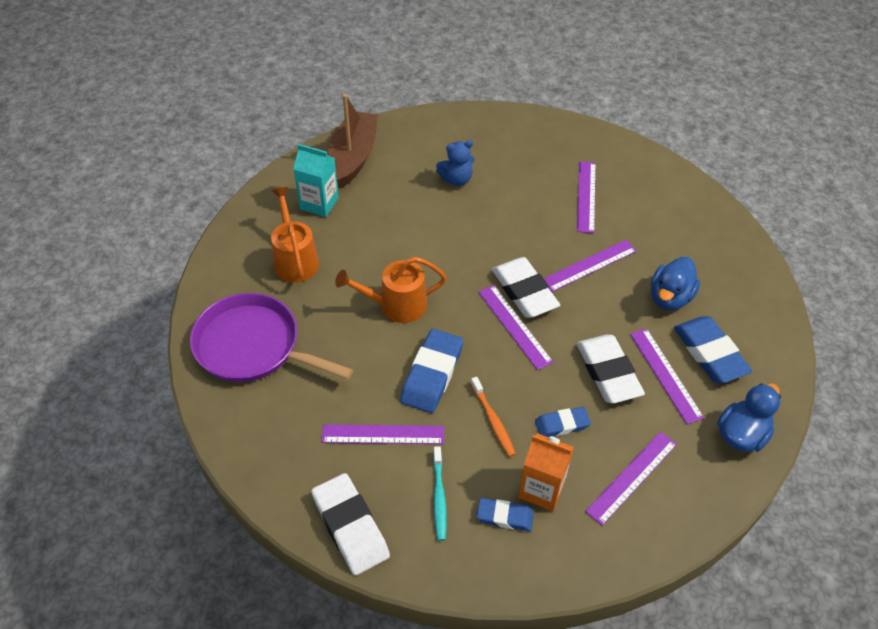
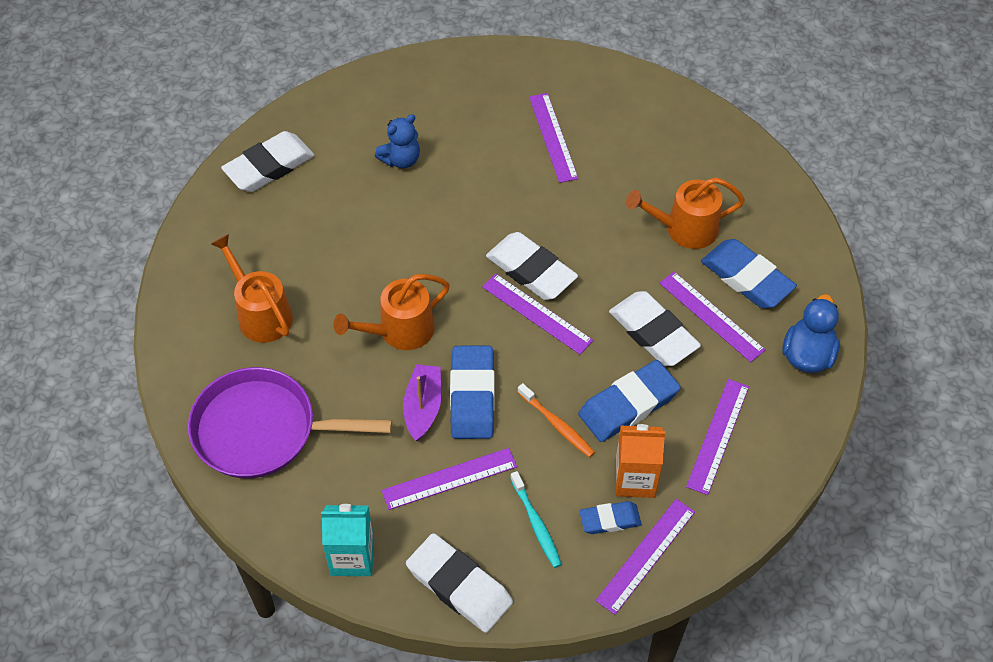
camera: 20 degrees left, 5 degrees up
turquoise carton [294,144,339,217] -> turquoise carton moved to [321,504,374,576]
brown boat [328,94,378,187] -> white eraser [221,131,315,192]
blue eraser [535,407,591,437] -> blue eraser [578,360,681,442], size x1.73
purple ruler [544,240,637,292] -> purple ruler moved to [596,499,695,615]
blue duck [651,257,700,310] -> orange watering can [626,177,745,249]
none -> purple boat [403,364,441,441]

